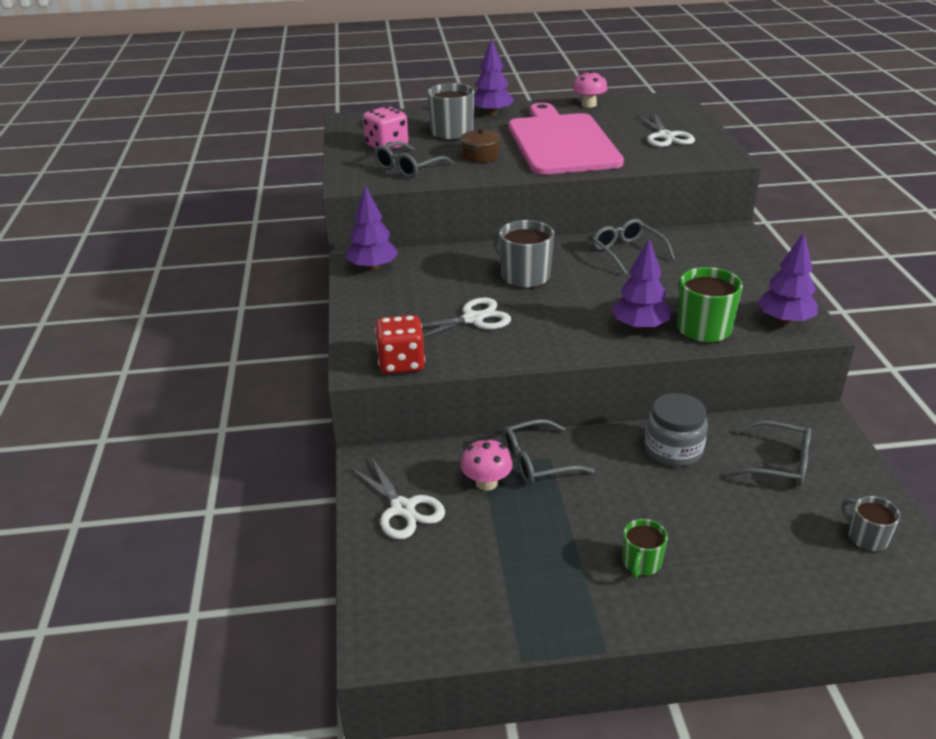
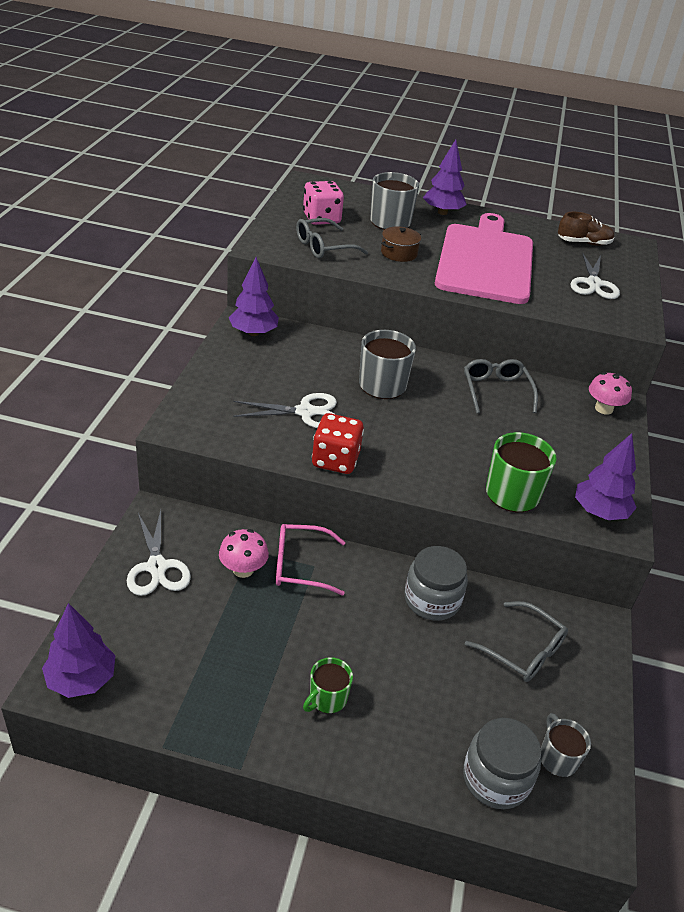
camera: 15 degrees right, 5 degrees up
red dice [375,315,425,374] -> red dice moved to [312,413,364,474]
grey glasses [502,419,595,484] -> pink glasses [276,524,345,595]
pink mushroom [573,70,607,108] -> pink mushroom moved to [589,372,632,415]
purple tree [612,238,671,331] -> purple tree moved to [42,603,115,698]
none -> grey jar [463,718,541,809]
none -> brown shoe [558,212,614,246]

